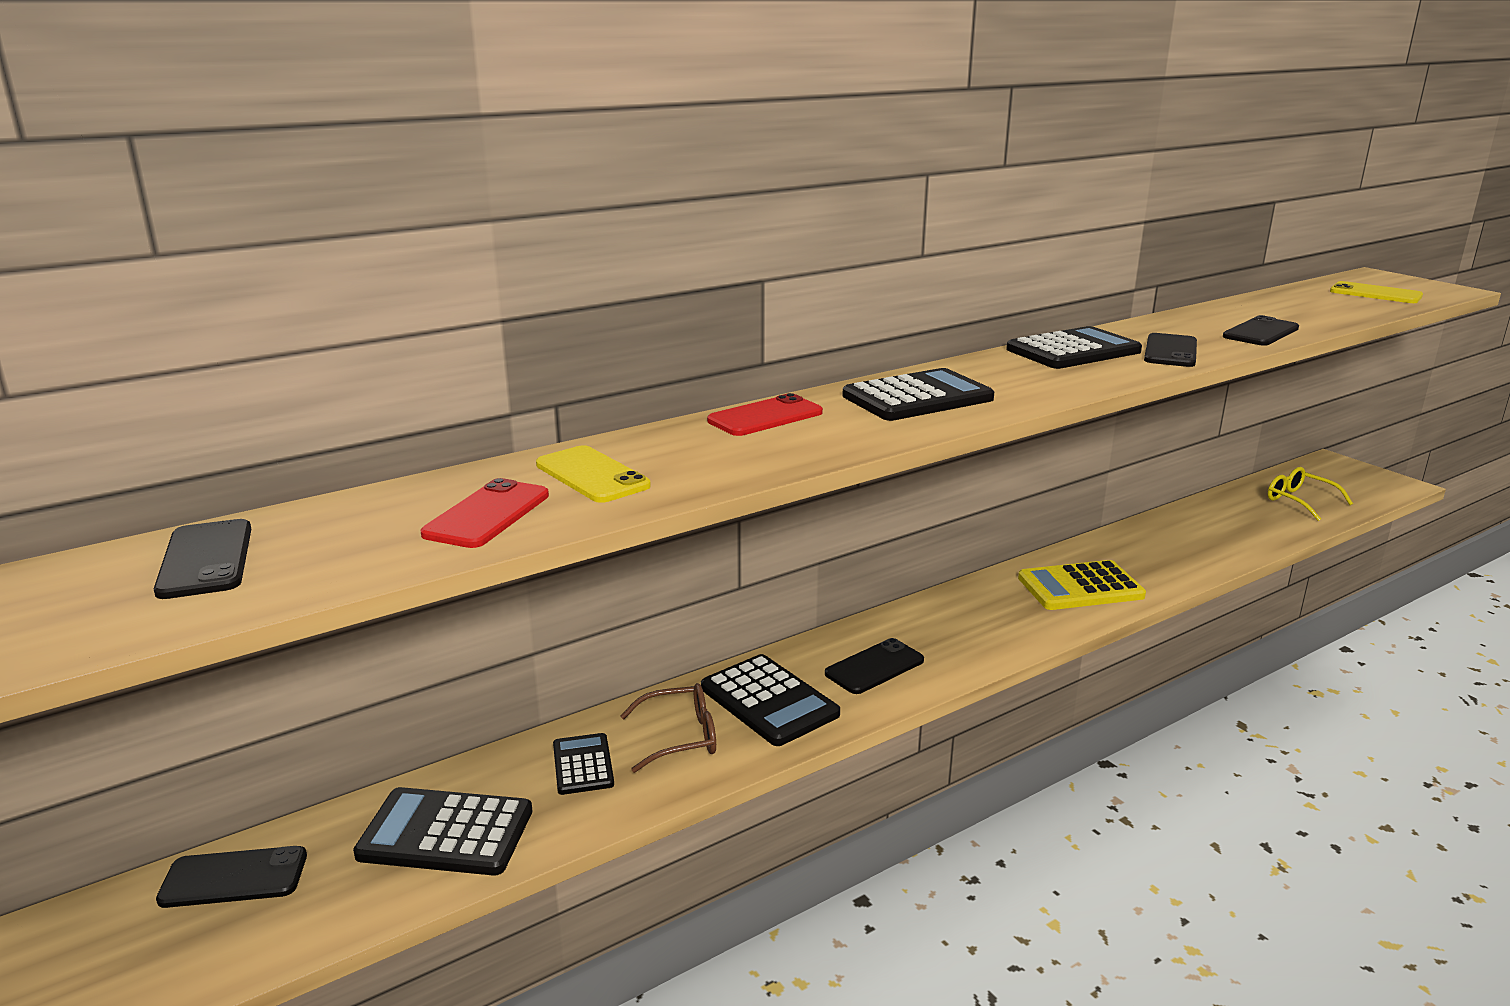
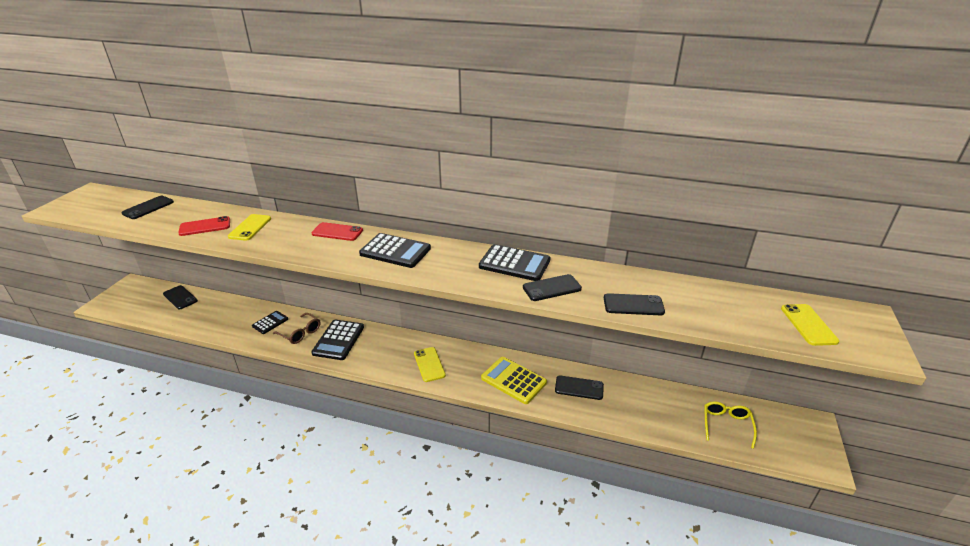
camera: 50 degrees right, 10 degrees up
black calculator [353,787,532,875] -> none
black phone [825,638,924,694] -> black phone moved to [555,376,604,400]
none -> yellow phone [414,347,446,382]

